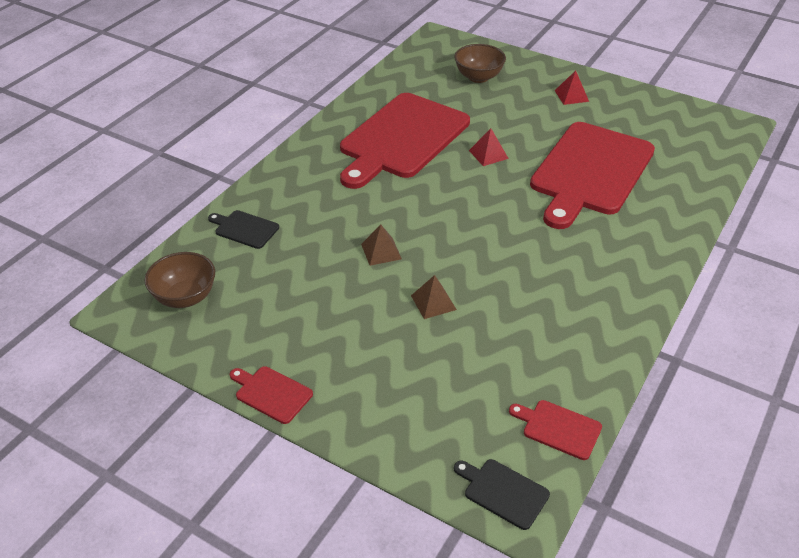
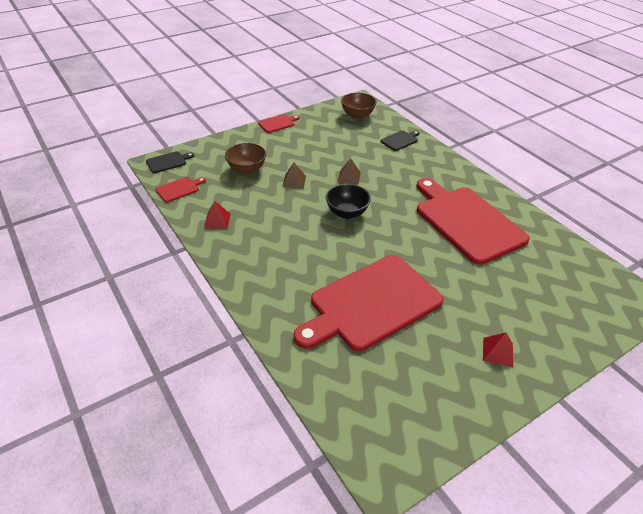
camera: 115 degrees right, 0 degrees up
brown bowl [454,44,506,83] -> brown bowl moved to [225,143,266,175]
red pyramid [469,128,509,166] -> red pyramid moved to [204,201,230,229]
red cutting board [530,122,655,229] -> red cutting board turned 90 degrees counterclockwise [294,255,443,351]
none -> black bowl [326,184,371,219]

